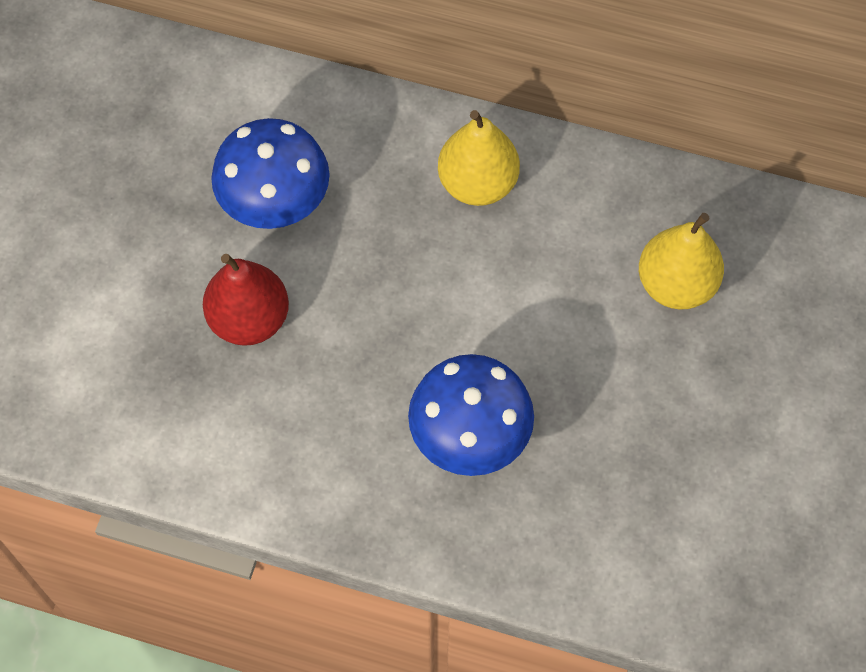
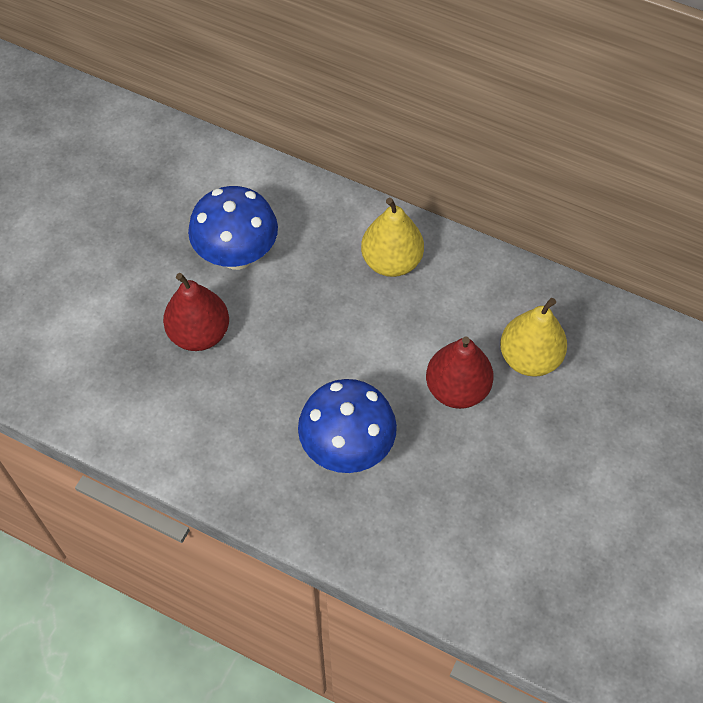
camera: 10 degrees right, 5 degrees down
none -> red pear [426,336,494,409]

